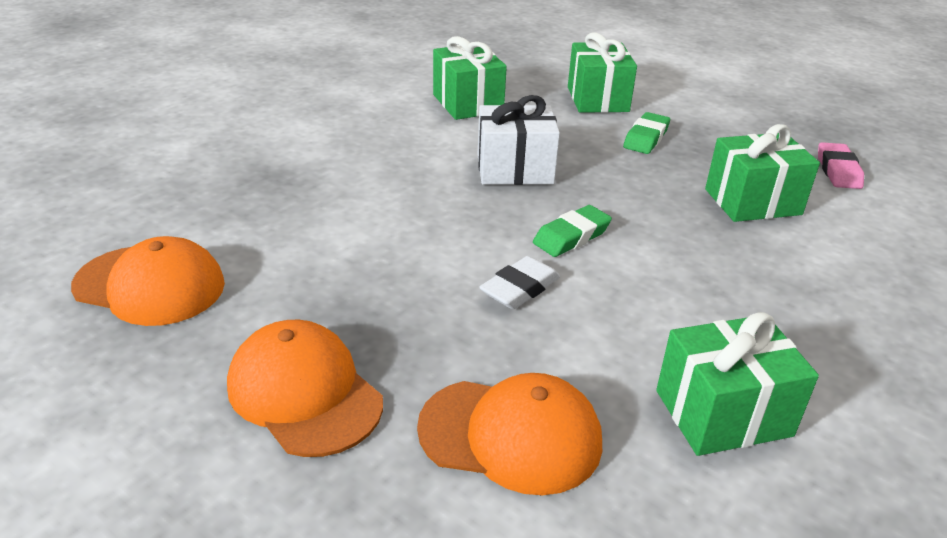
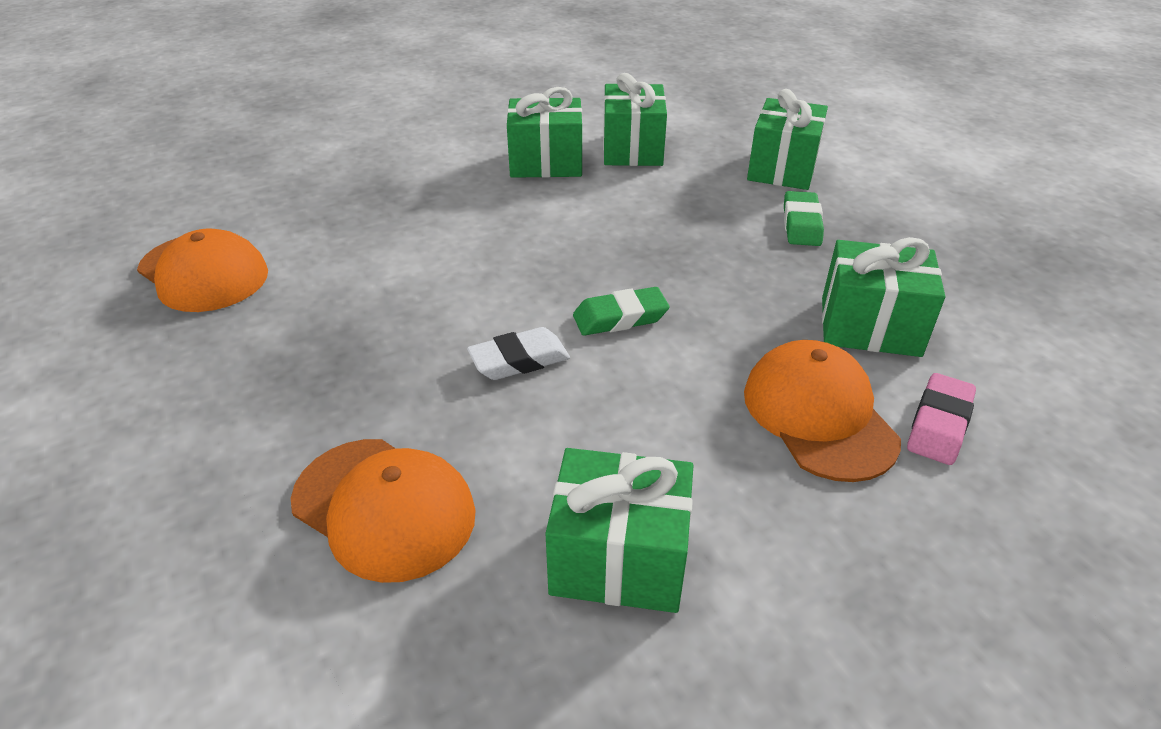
camera: 25 degrees right, 5 degrees up
orange cap [227,320,383,457] -> orange cap moved to [744,340,901,482]
white gift [478,95,560,185] -> none
green eraser [623,112,670,154] -> green eraser turned 45 degrees counterclockwise [784,191,824,246]
pink eraser [818,142,864,189] -> pink eraser moved to [907,373,976,465]
none -> green gift [507,87,582,178]

